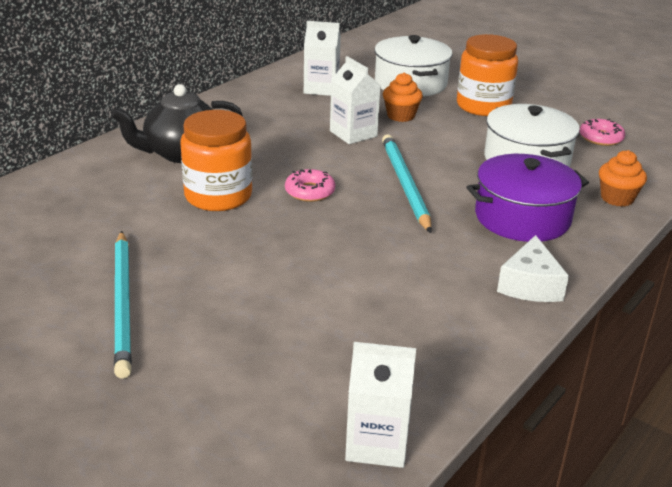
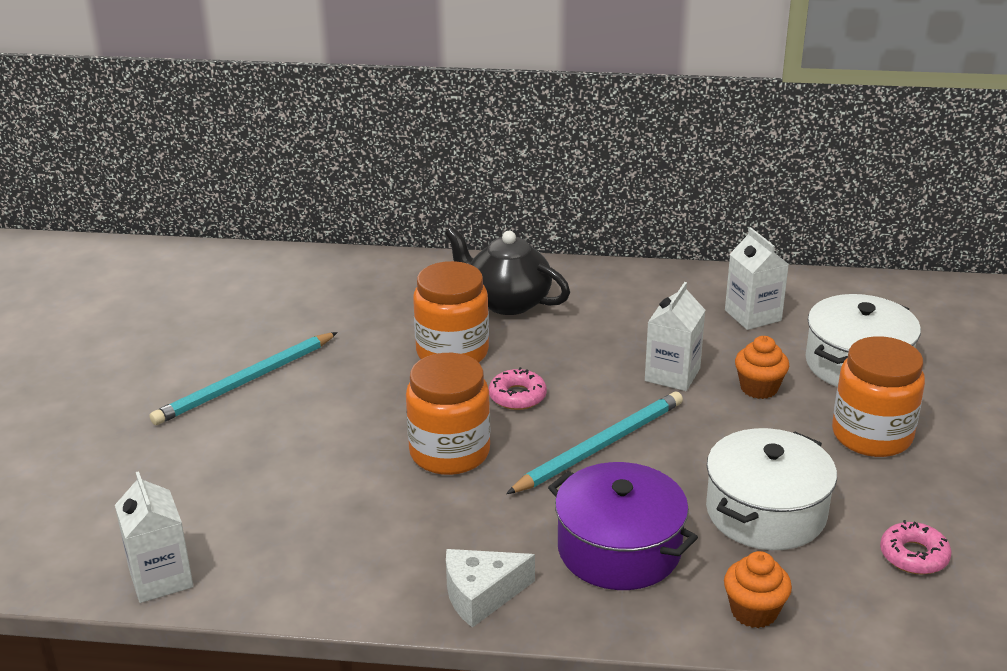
camera: 60 degrees right, 0 degrees up
none -> orange jar [406,353,490,475]

